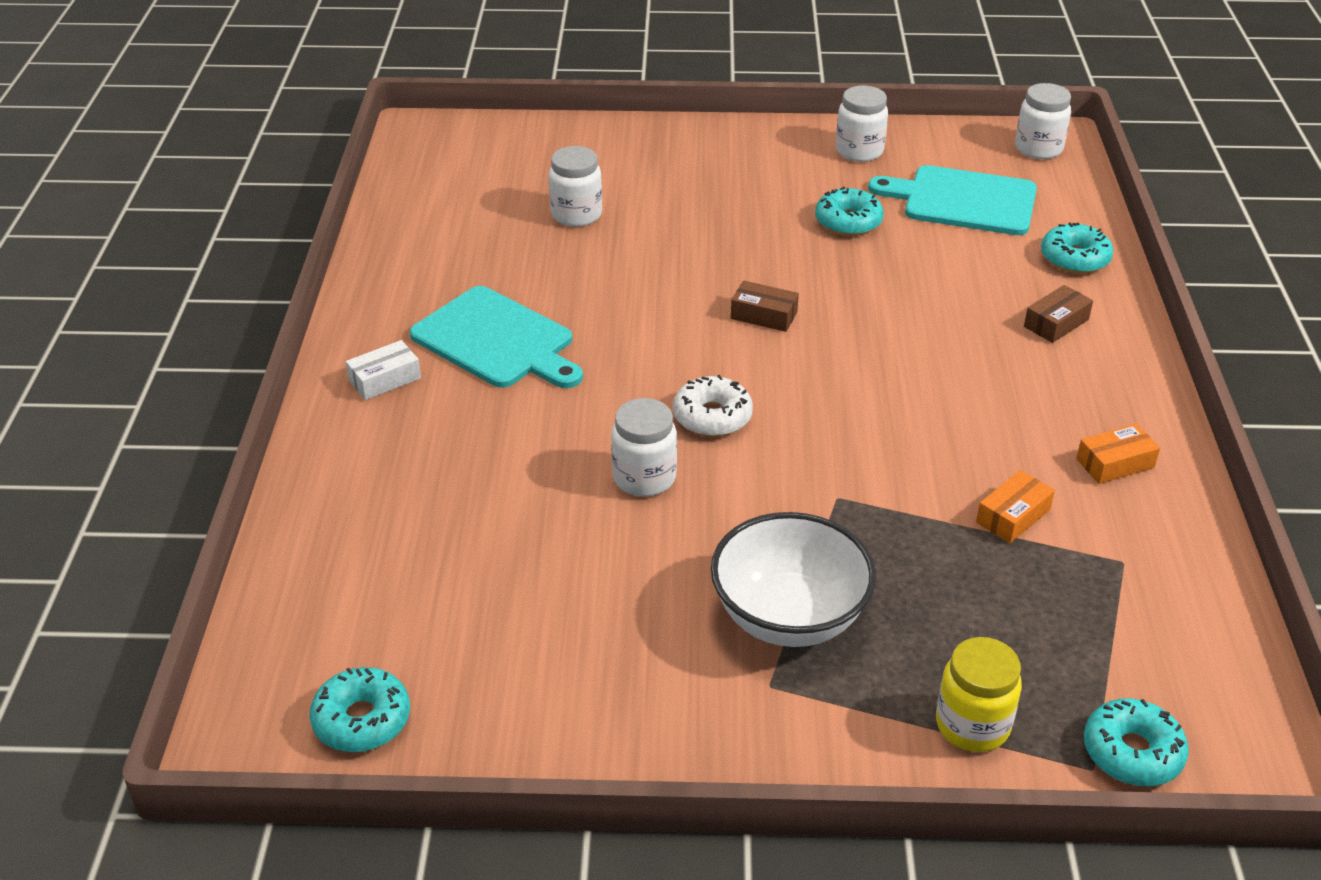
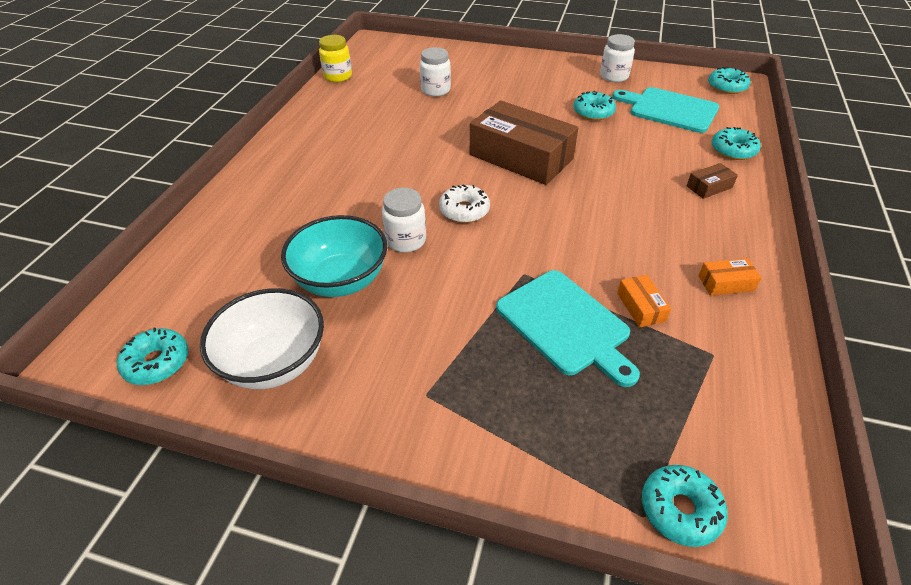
camera: 15 degrees right, 5 degrees up
white box [346,340,421,400] -> none
turquoise cutting board [410,286,583,388] -> turquoise cutting board moved to [496,270,640,387]
white bowl [711,512,876,647] -> white bowl moved to [200,288,324,389]
brown box [731,281,799,332] -> brown box [470,100,579,185], size x2.45
yellow jar [936,637,1022,752] -> yellow jar moved to [319,35,352,82]
orange box [976,470,1055,543] -> orange box turned 75 degrees counterclockwise [617,275,671,328]
white jar [1015,83,1071,159] -> turquoise donut [708,67,750,94]
none -> turquoise bowl [281,215,387,297]

